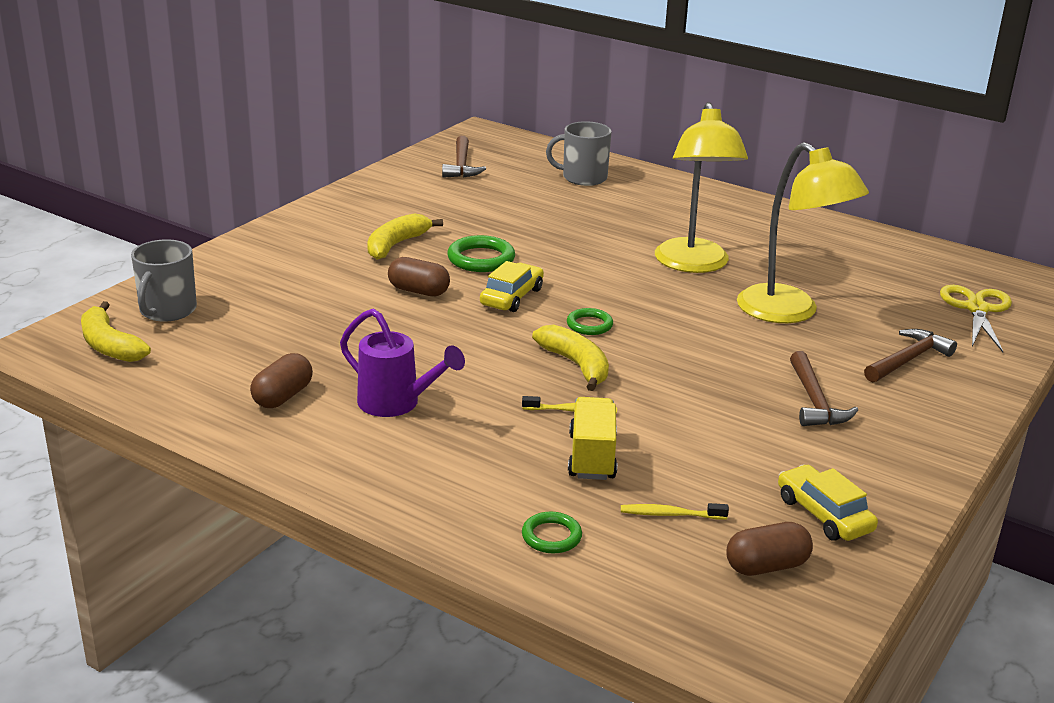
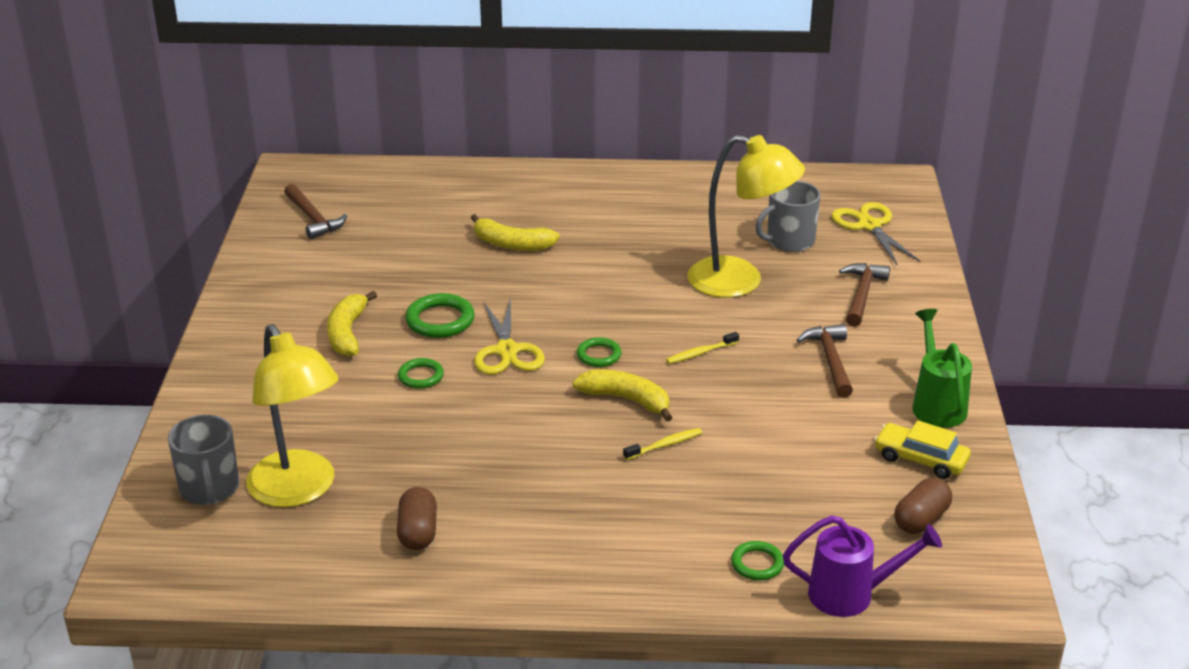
camera: 30 degrees left, 5 degrees up
yellow banana [81,301,151,362] -> yellow banana moved to [471,214,560,251]
purple watering can [340,309,465,417] -> purple watering can moved to [783,515,942,617]
brown capsule [388,257,450,296] -> green ring [398,358,444,389]
yellow car [480,261,544,312] -> yellow scissors [474,298,545,375]
grey mug [546,121,612,186] -> grey mug moved to [756,181,821,252]
yellow truck [568,397,617,480] -> none
yellow toothbrush [621,503,729,519] -> yellow toothbrush moved to [666,332,739,364]
yellow lamp [655,102,748,273] -> yellow lamp moved to [246,324,339,507]
brown hammer [790,351,858,426] -> brown hammer turned 150 degrees counterclockwise [797,324,853,398]
none -> green watering can [912,309,972,428]

